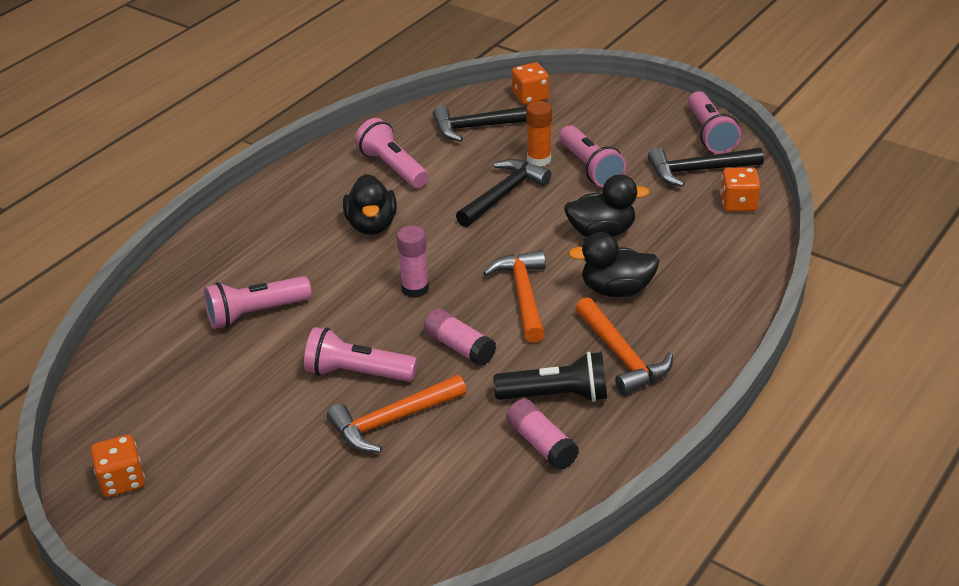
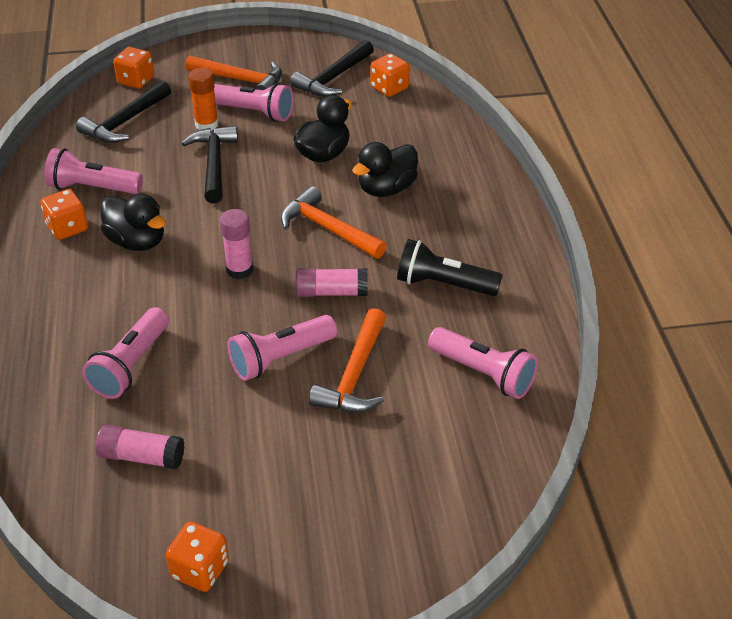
camera: 45 degrees left, 5 degrees up
black flashlight [493,352,607,402] -> black flashlight turned 120 degrees counterclockwise [397,239,502,296]
pink glue stick [506,399,579,470] -> pink glue stick moved to [96,425,185,469]
orange hammer [575,297,673,395] -> orange hammer moved to [185,55,282,90]
pink flashlight [688,91,741,154] -> pink flashlight moved to [428,327,538,399]
none -> orange dice [41,189,88,240]

